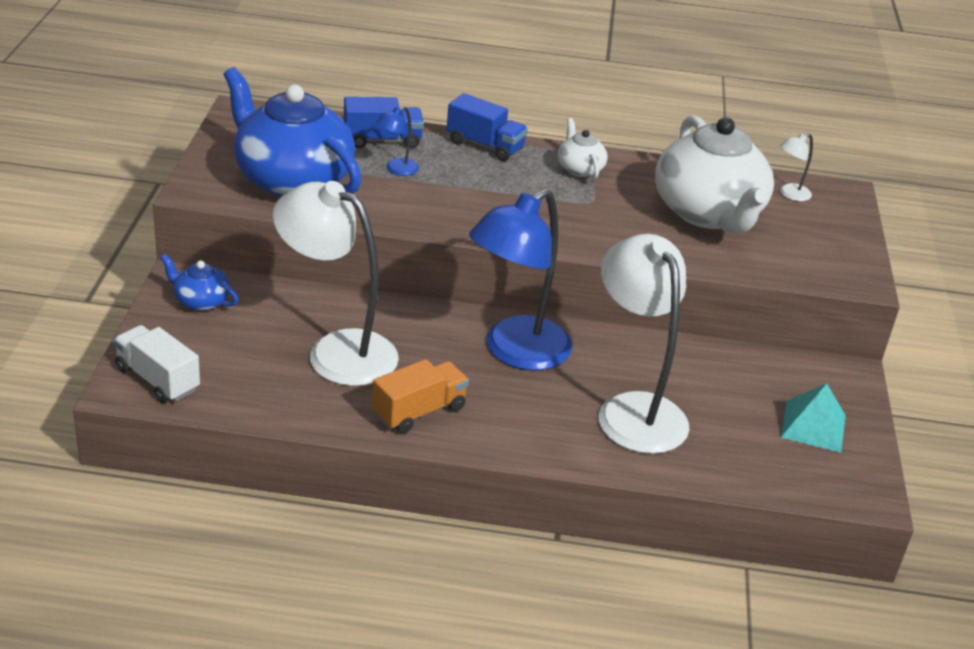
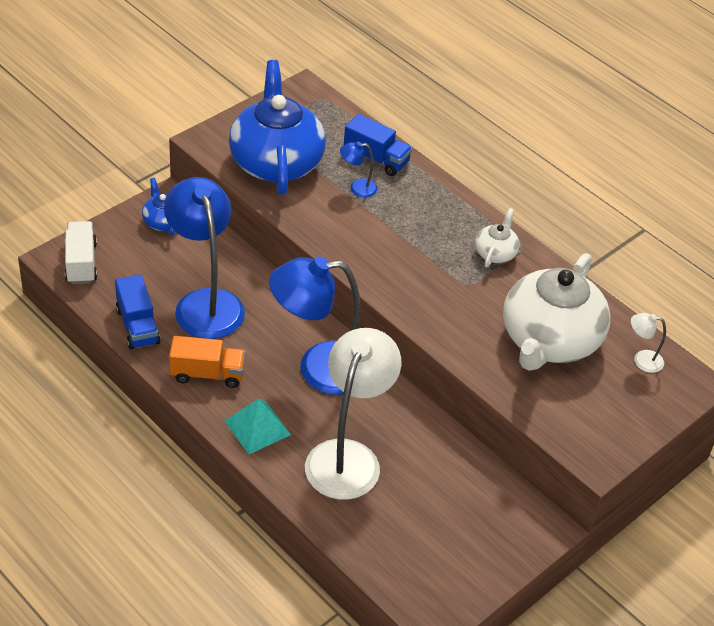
camera: 40 degrees right, 10 degrees up
white lamp [272,181,399,386] -> blue lamp [164,177,245,339]
blue truck [447,93,528,161] -> blue truck moved to [115,274,161,350]
turquoise pyramid [780,383,846,453] -> turquoise pyramid moved to [225,399,291,454]

